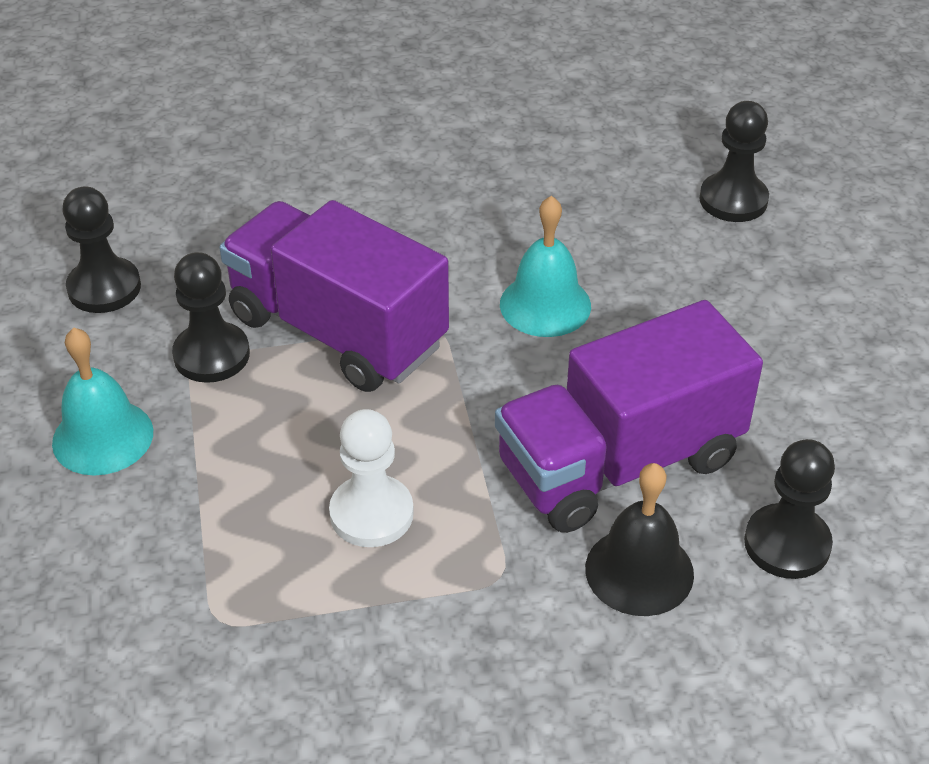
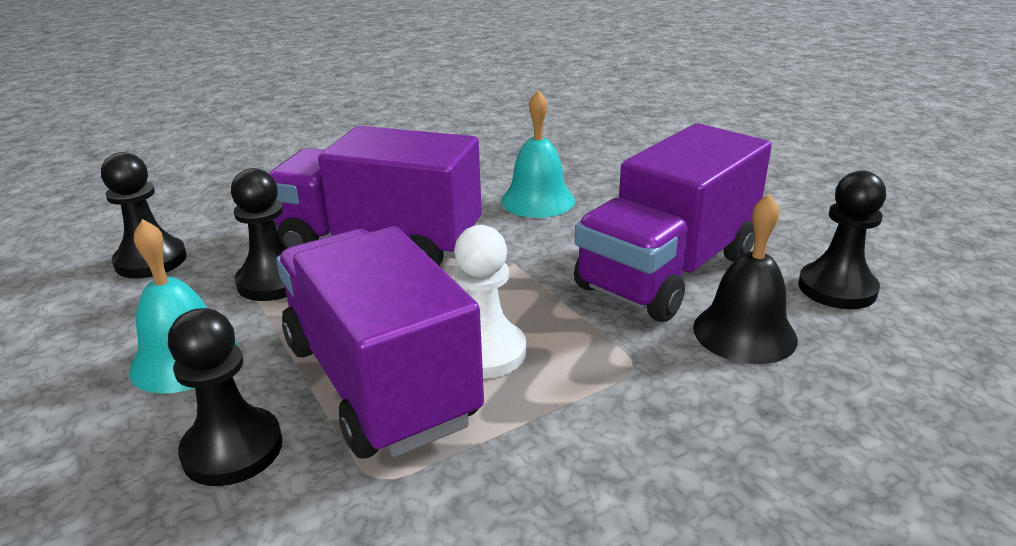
camera: 20 degrees left, 15 degrees down
black pawn [699,101,769,222] -> black pawn moved to [168,308,283,486]
none -> purple truck [276,226,484,459]

